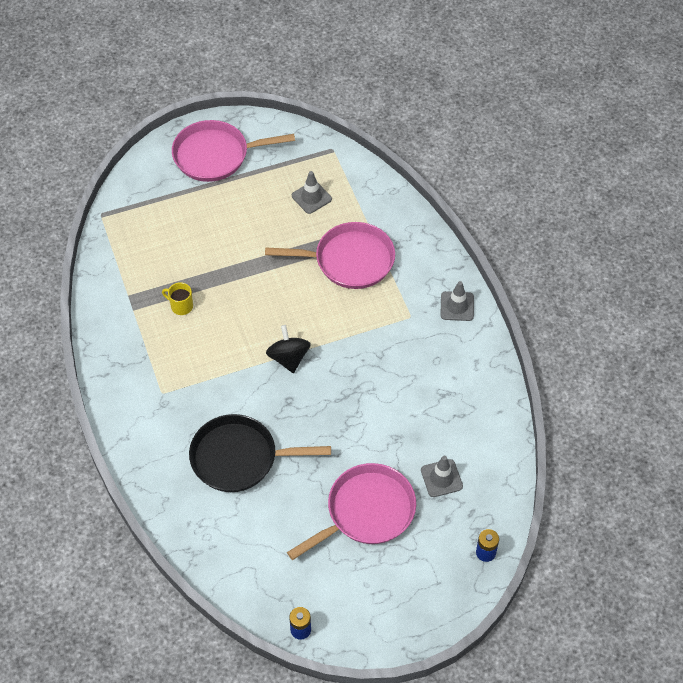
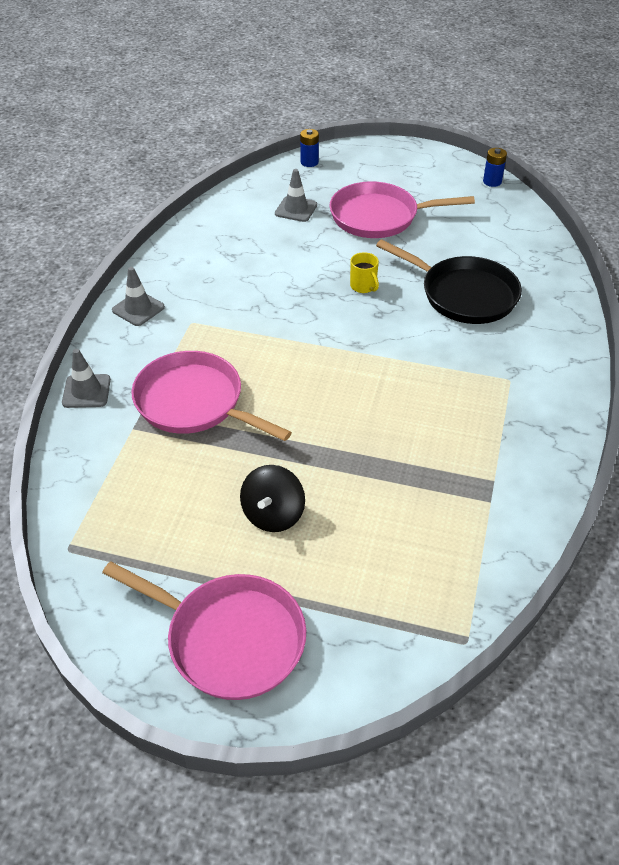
camera: 145 degrees left, 10 degrees down
yellow mug [162,282,193,315] -> yellow mug moved to [350,252,379,293]
black spinning top [266,325,311,373] -> black spinning top moved to [240,465,305,532]
grey traffic cone [292,171,332,214] -> grey traffic cone moved to [62,349,111,408]

